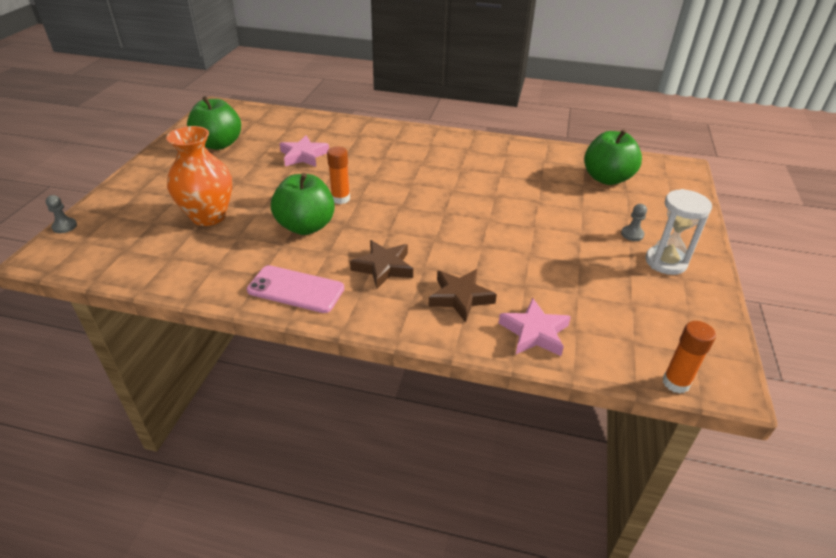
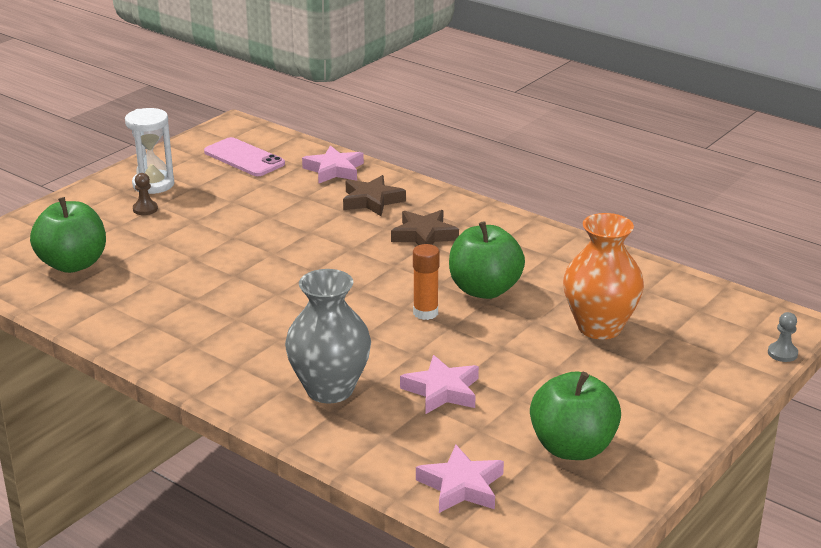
camera: 155 degrees left, 10 degrees down
pink phone [247,265,344,313] -> pink phone moved to [204,137,285,176]
grey pawn [621,204,647,241] -> brown pawn [133,173,158,215]
orange glue stick [662,321,716,394] -> none
none -> grey vase [285,269,371,403]
none -> pink star [416,445,504,513]

